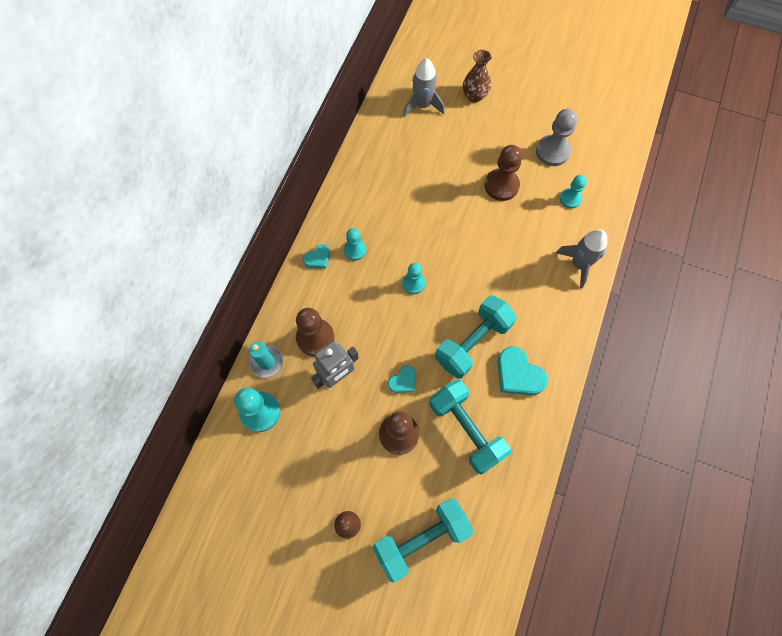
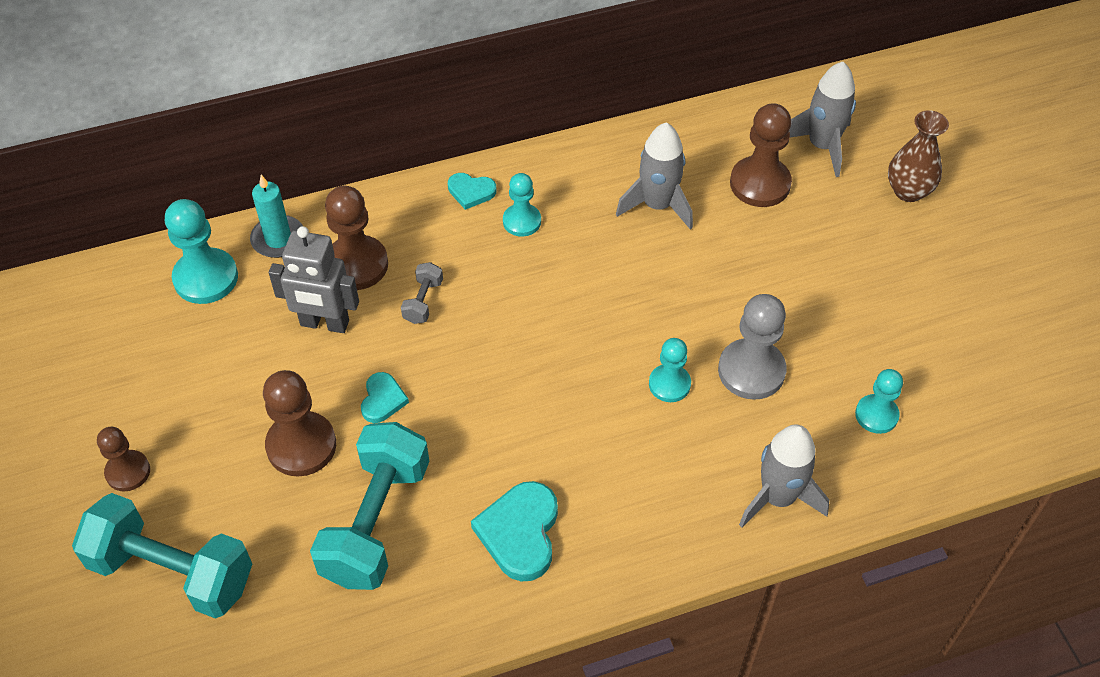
camera: 50 degrees right, 15 degrees down
turquoise heart [388,365,416,393] -> turquoise heart turned 90 degrees counterclockwise [361,372,409,423]
turquoise pawn [402,263,425,294] -> turquoise pawn moved to [649,338,691,402]
turquoise dumbbell [435,296,517,379] -> none
brown pawn [485,145,522,201] -> brown pawn moved to [730,103,792,207]
grey pawn [536,109,578,166] -> grey pawn moved to [718,294,787,400]
none -> grey dumbbell [401,262,443,324]
none -> grey rocket [616,123,693,230]

